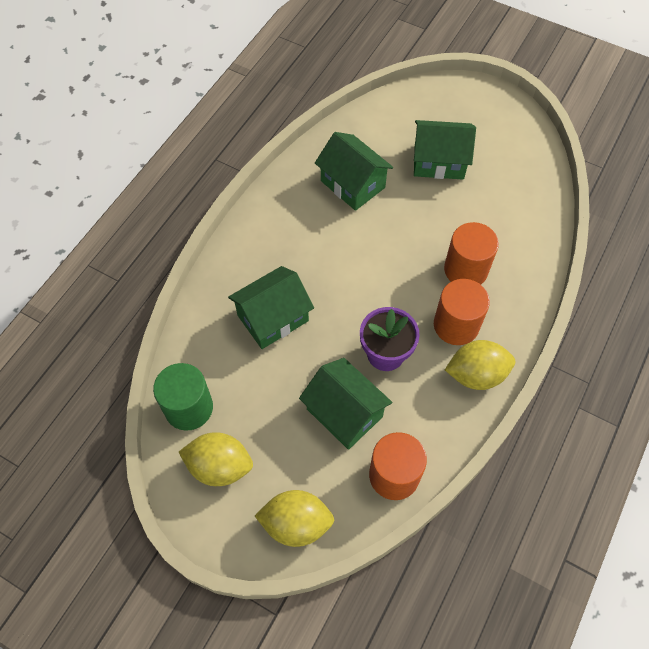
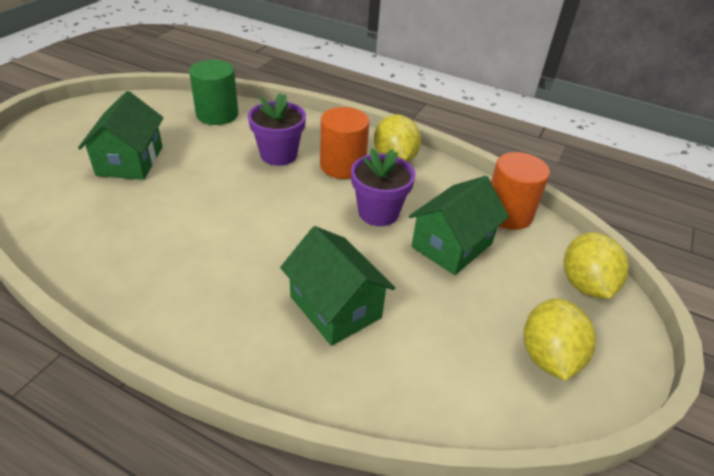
camera: 95 degrees left, 20 degrees down
green cylinder [153,363,213,431] -> green cylinder moved to [189,60,238,125]
green house [315,132,393,211] -> none
orange cylinder [444,222,499,285] -> purple flower pot [248,93,306,166]

